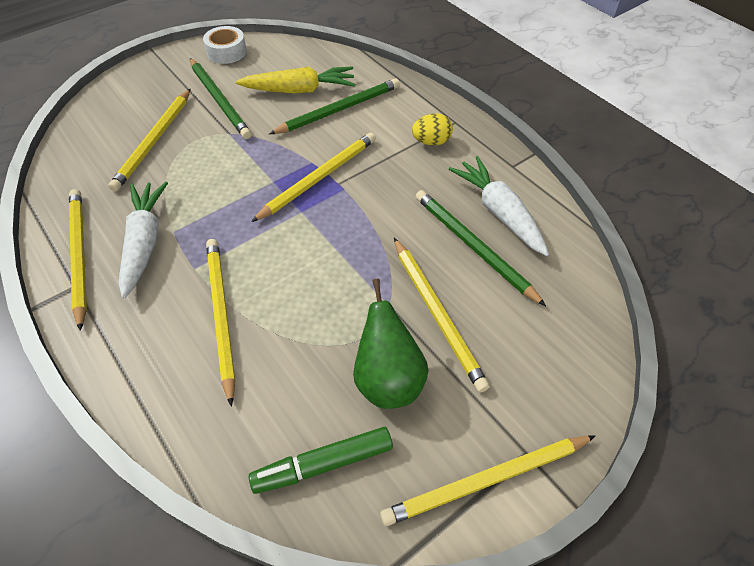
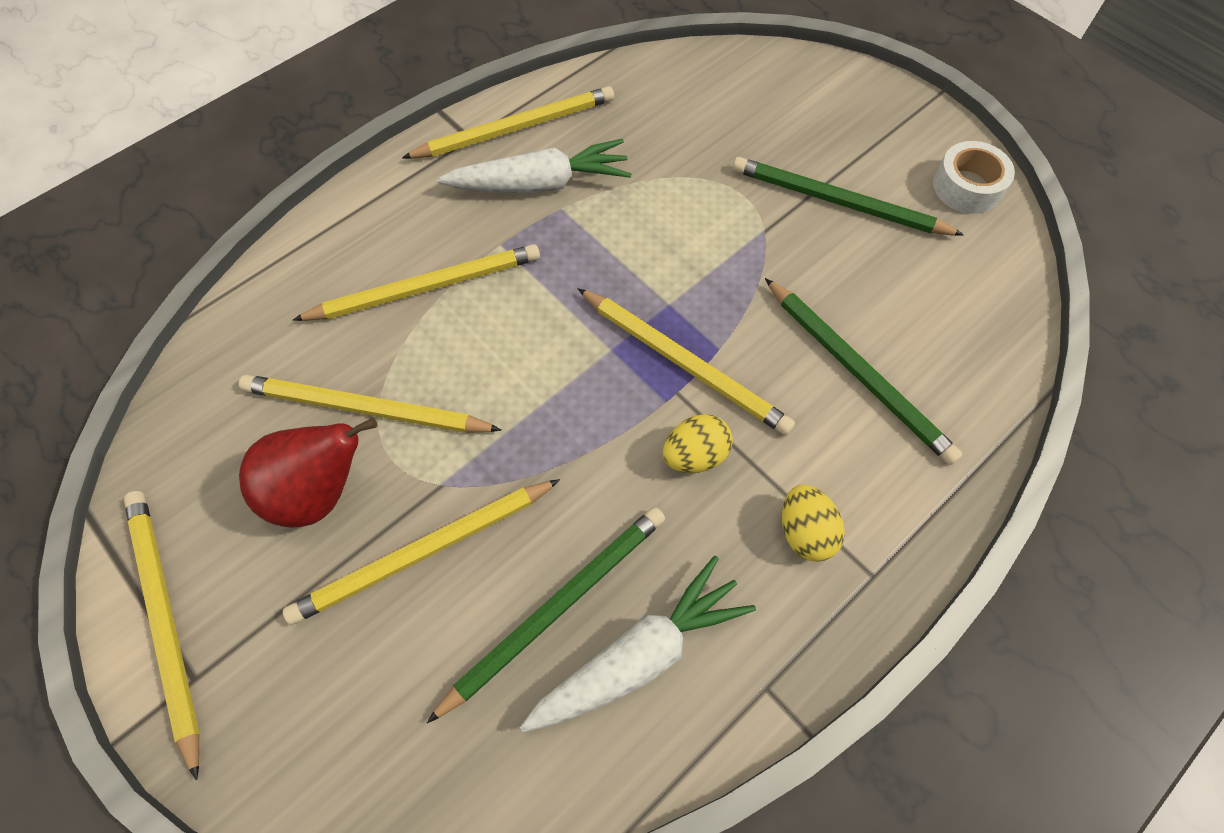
camera: 85 degrees right, 10 degrees up
yellow pencil [108,89,191,192] -> yellow pencil moved to [239,375,501,433]
green pencil [190,58,251,139] -> green pencil turned 60 degrees clockwise [733,157,964,236]
yellow carrot [235,66,355,93] -> none
green marker [249,427,393,494] -> none
green pear [353,279,429,409] -> red pear [239,418,377,528]
none -> yellow egg [663,414,733,473]

